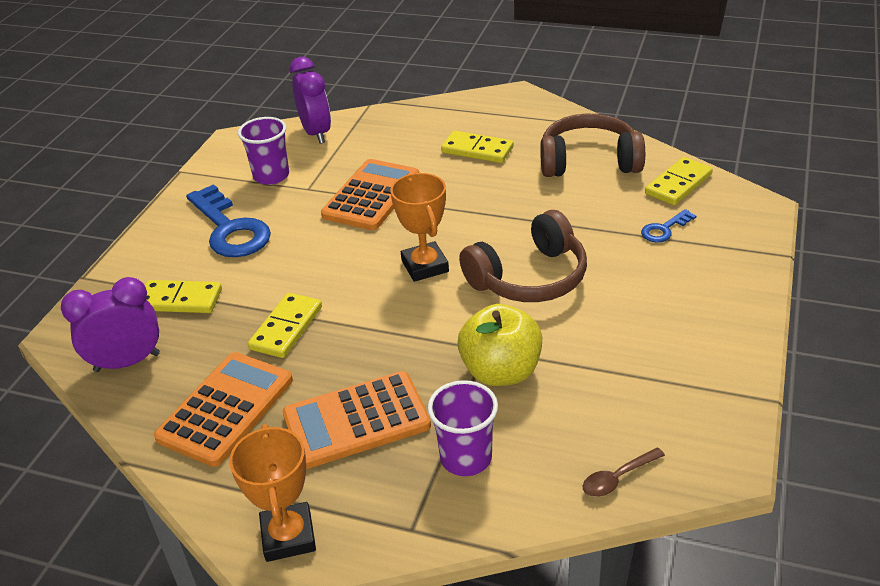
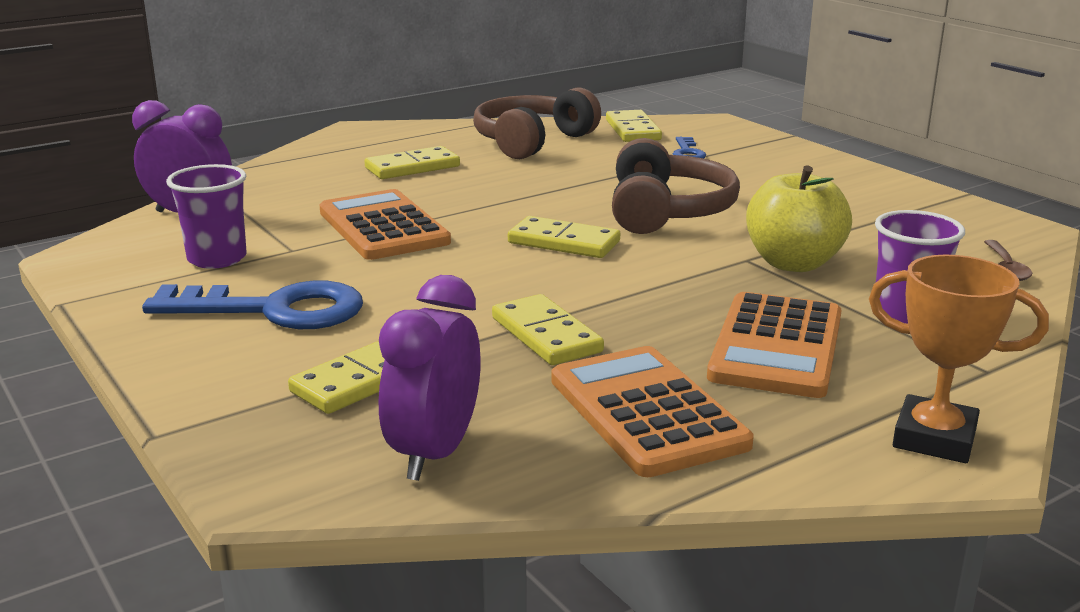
camera: 55 degrees left, 15 degrees down
orange trophy [390,173,449,282] -> yellow domino [508,216,620,258]

